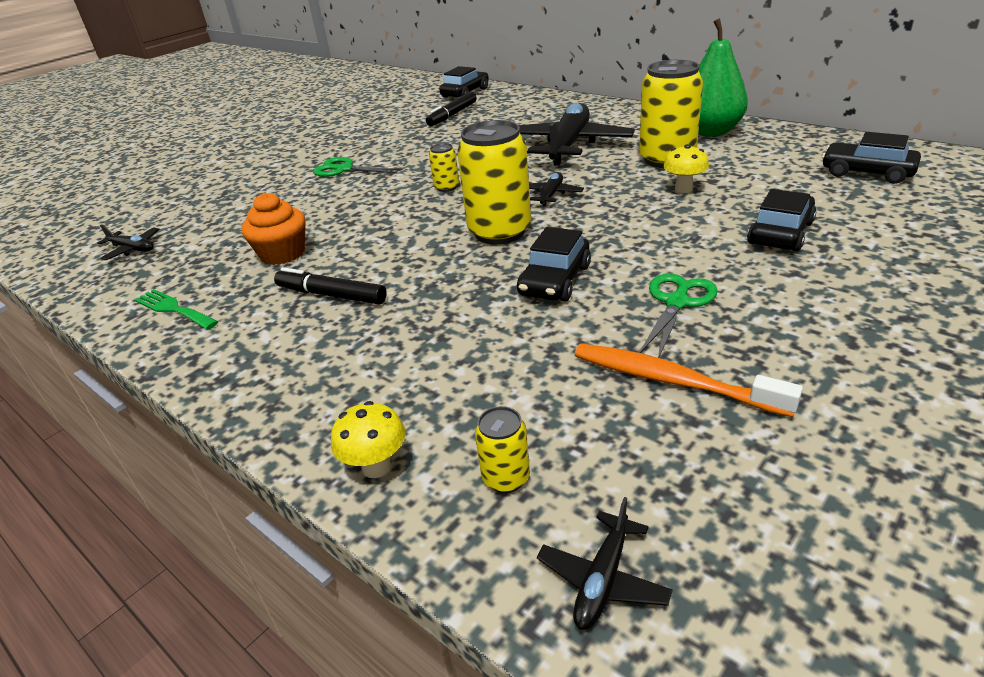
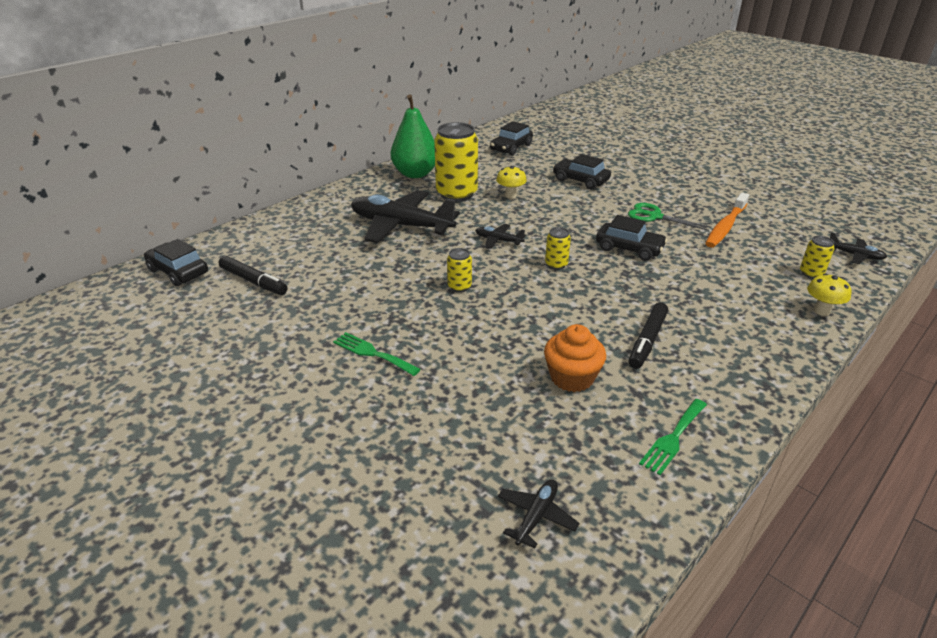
camera: 90 degrees left, 0 degrees up
green scissors [313,157,403,177] -> green fork [333,332,421,376]
yellow can [457,120,531,244] -> yellow can [545,227,571,270], size x0.46

